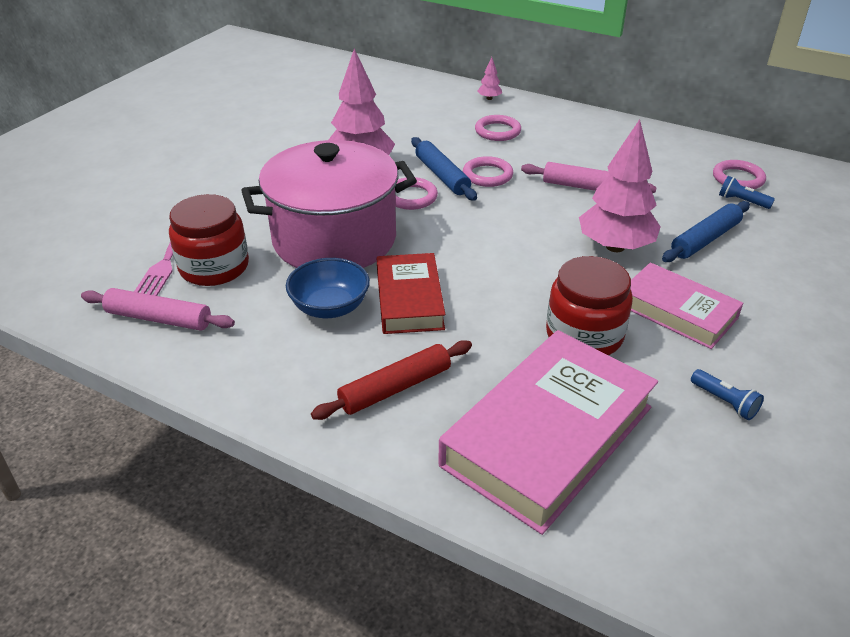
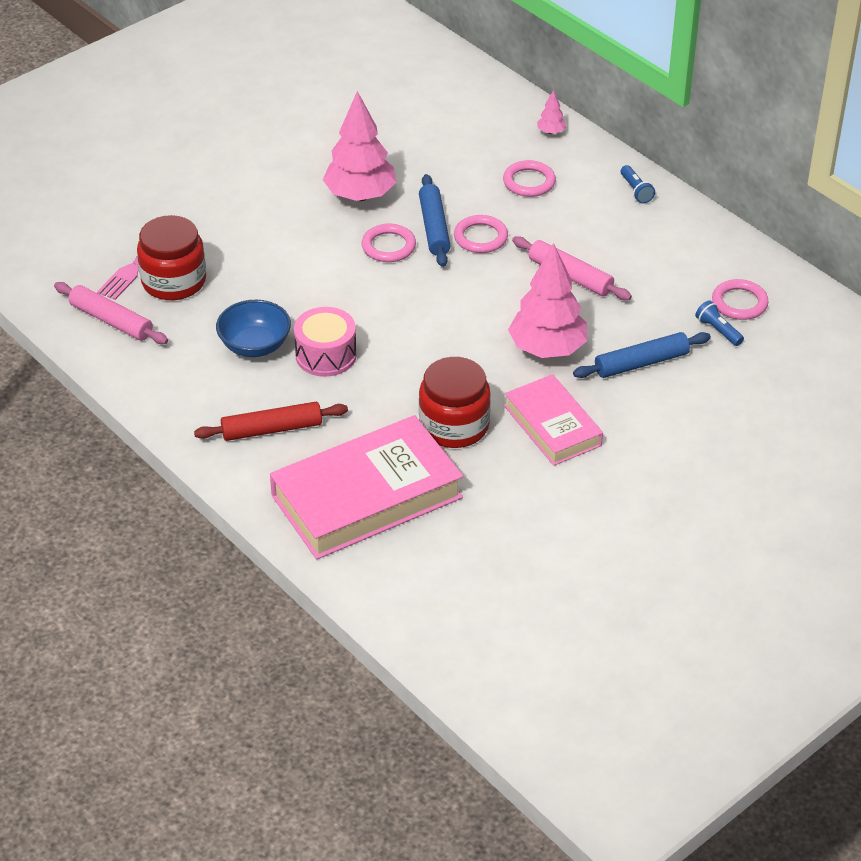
camera: 20 degrees right, 5 degrees up
pink pot [241,140,417,268] -> none
red book [377,253,446,334] -> pink drum [294,307,357,377]
blue flashlight [691,369,764,420] -> blue flashlight moved to [621,165,655,203]

